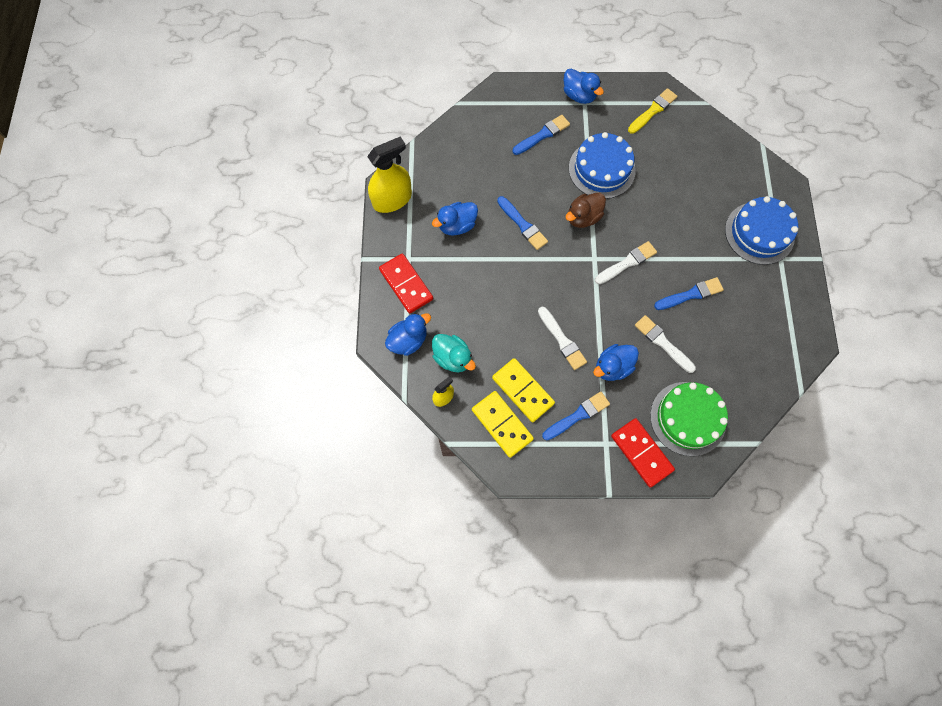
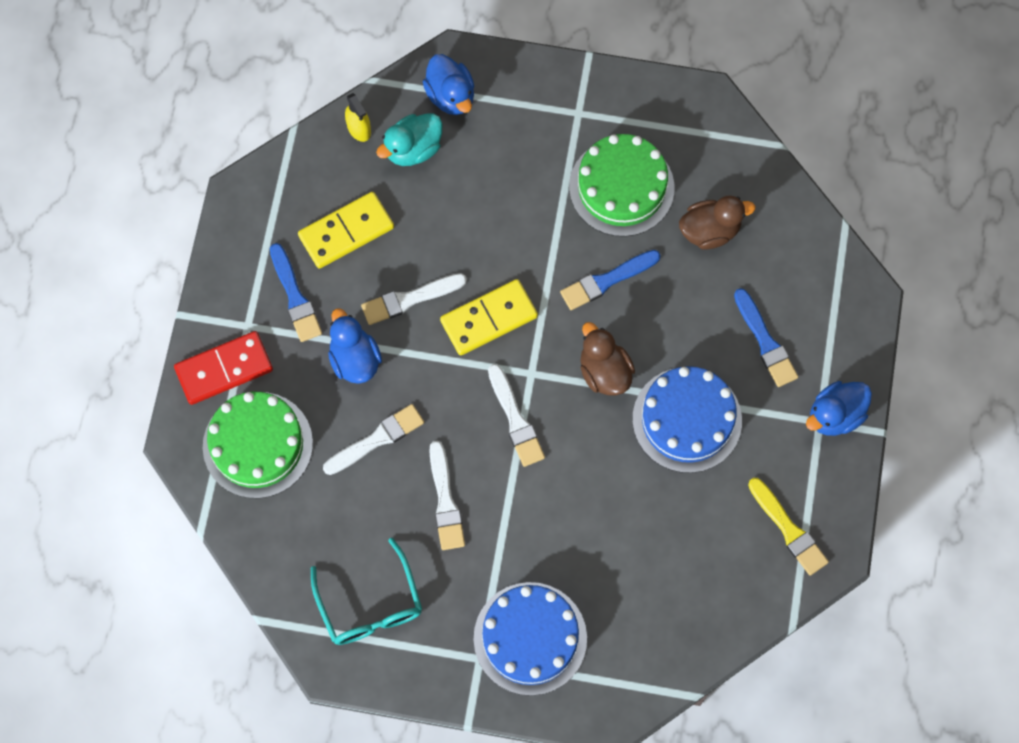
camera: 100 degrees right, 0 degrees up
yellow spray bottle [367,136,412,213] -> none
red domino [379,253,433,314] -> none
blue duck [432,202,478,236] -> green cake [569,134,675,237]
yellow domino [472,391,534,458] -> yellow domino moved to [440,279,538,355]
blue brush [654,277,724,310] -> white brush [429,441,465,550]
none -> turquoise glasses [311,537,422,645]
none -> brown duck [679,195,755,249]

